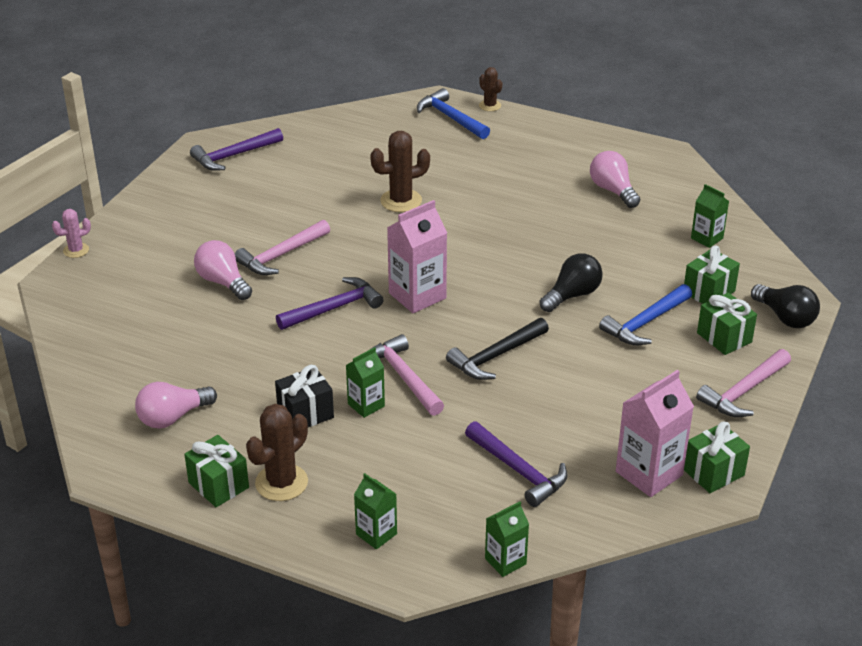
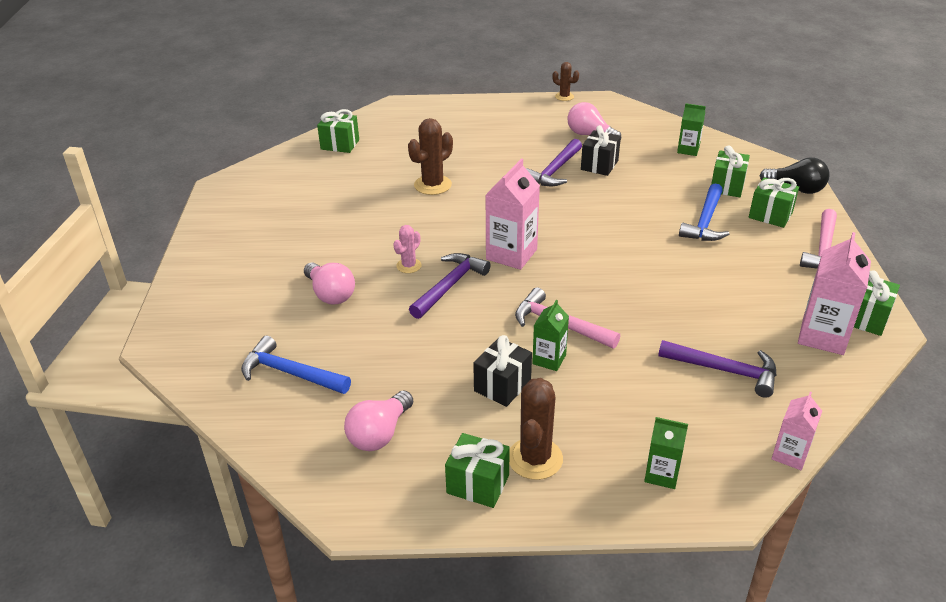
camera: 25 degrees left, 0 degrees up
pink cactus [52,209,91,258] -> pink cactus moved to [393,225,422,273]
purple hammer [190,128,283,171] -> purple hammer moved to [526,139,582,186]
pink light bulb [194,240,252,300] -> pink light bulb turned 150 degrees counterclockwise [304,262,355,305]
pink hammer [235,220,330,275] -> none
blue hammer [417,88,490,139] -> blue hammer moved to [241,336,351,394]
black hammer [446,318,549,380] -> none
brown cactus [479,67,502,111] -> brown cactus moved to [552,62,579,101]
green carton [485,501,529,577] -> pink carton [771,392,822,470]
black light bulb [539,253,603,312] -> none
none -> green gift [317,109,359,153]
none -> black gift [581,125,621,176]

